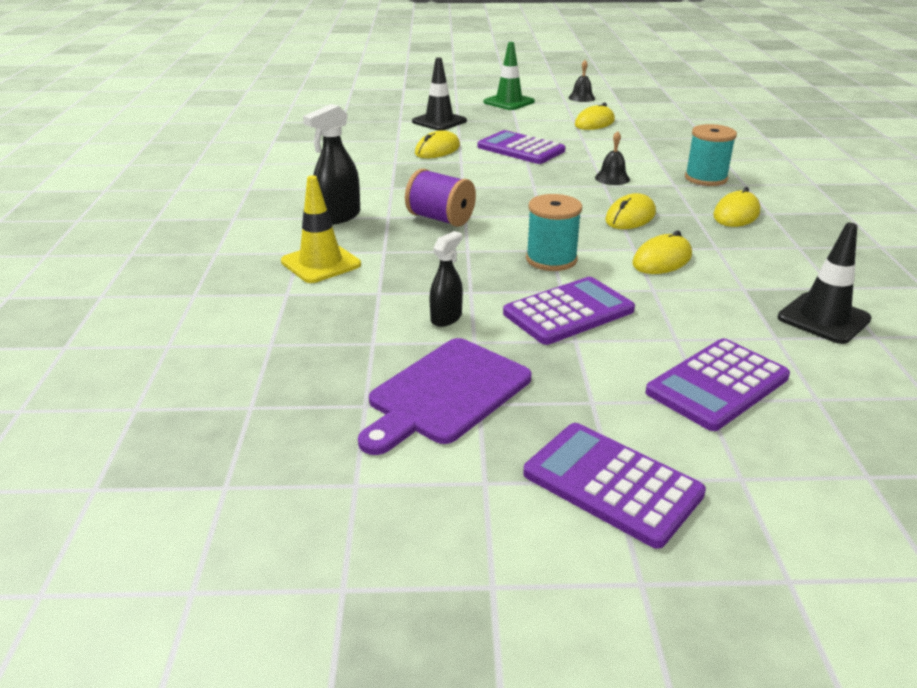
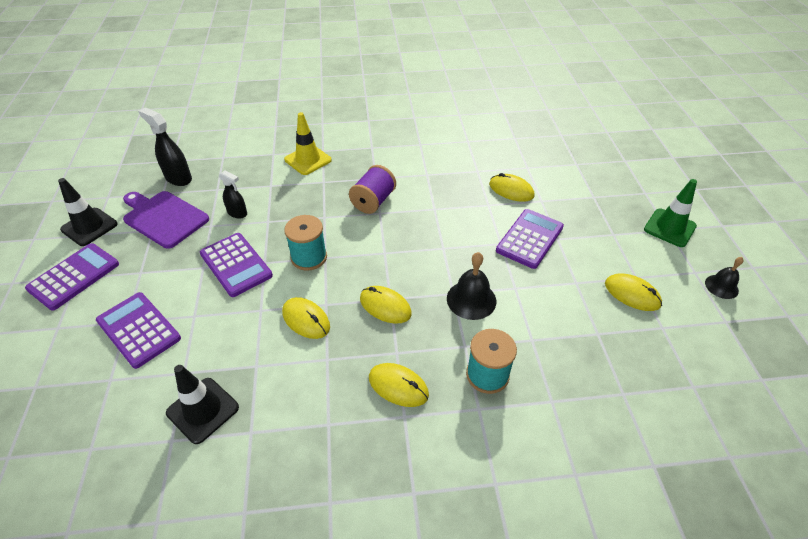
camera: 85 degrees right, 15 degrees up
black spray bottle [303,104,360,225] -> black spray bottle moved to [138,107,192,186]
black traffic cone [412,57,467,131] -> black traffic cone moved to [58,178,118,246]
black bell [595,131,630,185] -> black bell [447,252,496,320], size x1.55

